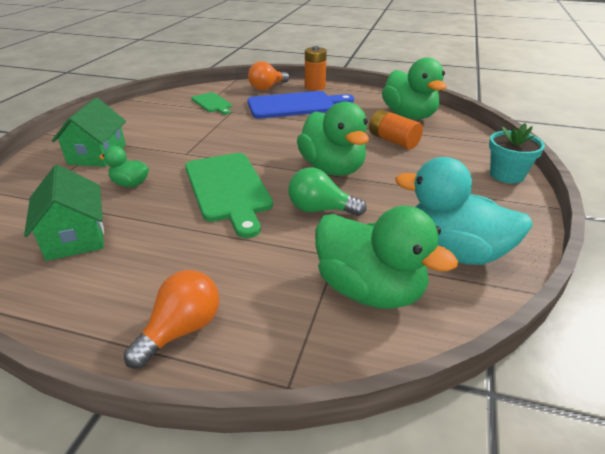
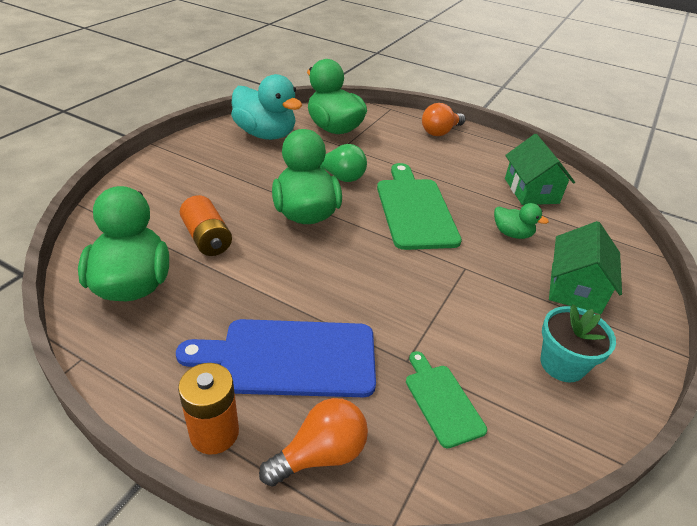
camera: 170 degrees left, 5 degrees up
turquoise flower pot [489,123,545,184] -> turquoise flower pot moved to [540,304,616,382]

